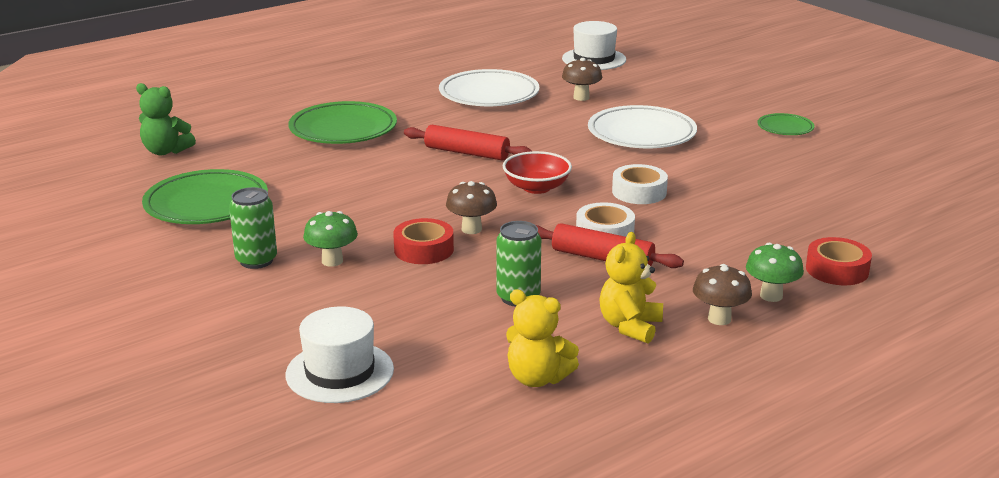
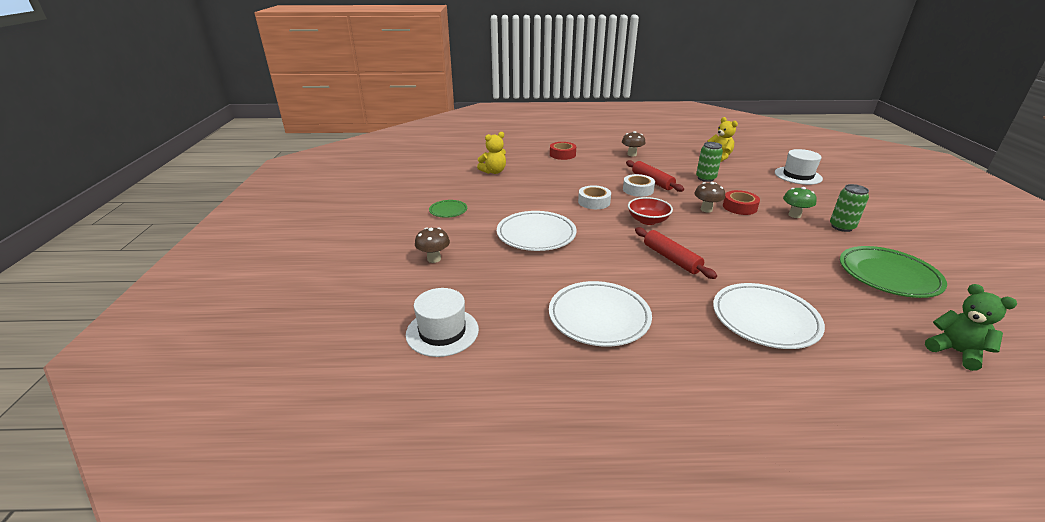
camera: 145 degrees left, 5 degrees up
green plate [288,101,397,144] -> white plate [713,283,825,349]
brown mushroom [562,58,603,101] -> brown mushroom moved to [415,227,450,263]
yellow teddy bear [599,232,663,343] -> yellow teddy bear moved to [477,132,506,174]
green mushroom [746,243,804,302] -> none

